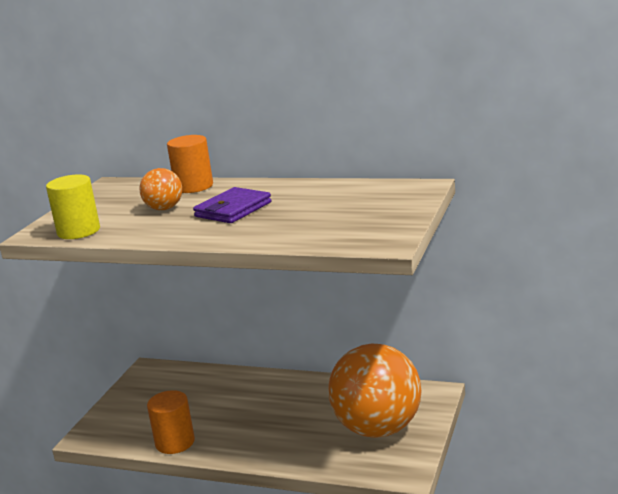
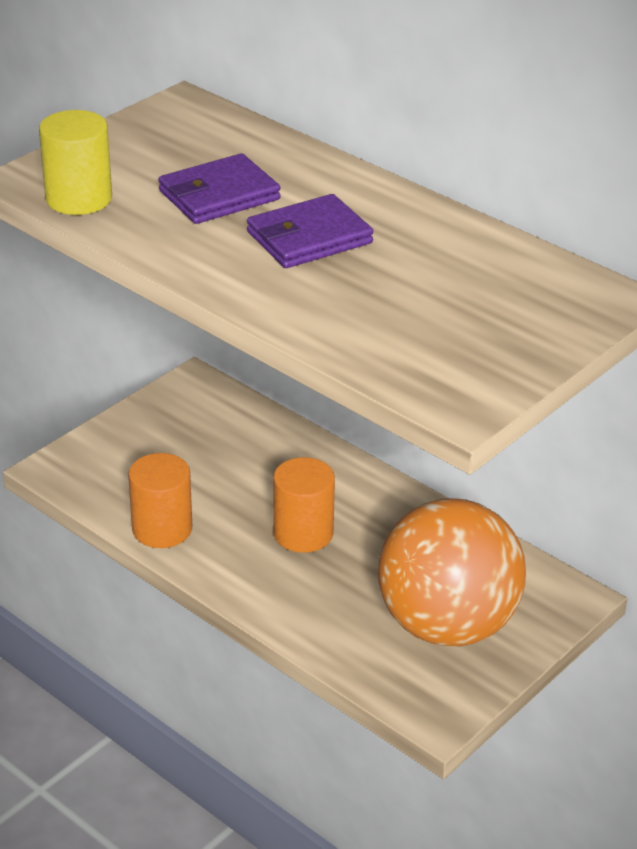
camera: 20 degrees right, 15 degrees up
orange ball [140,168,182,210] -> purple wallet [158,153,281,224]
orange cylinder [167,135,213,193] -> orange cylinder moved to [273,457,335,553]

